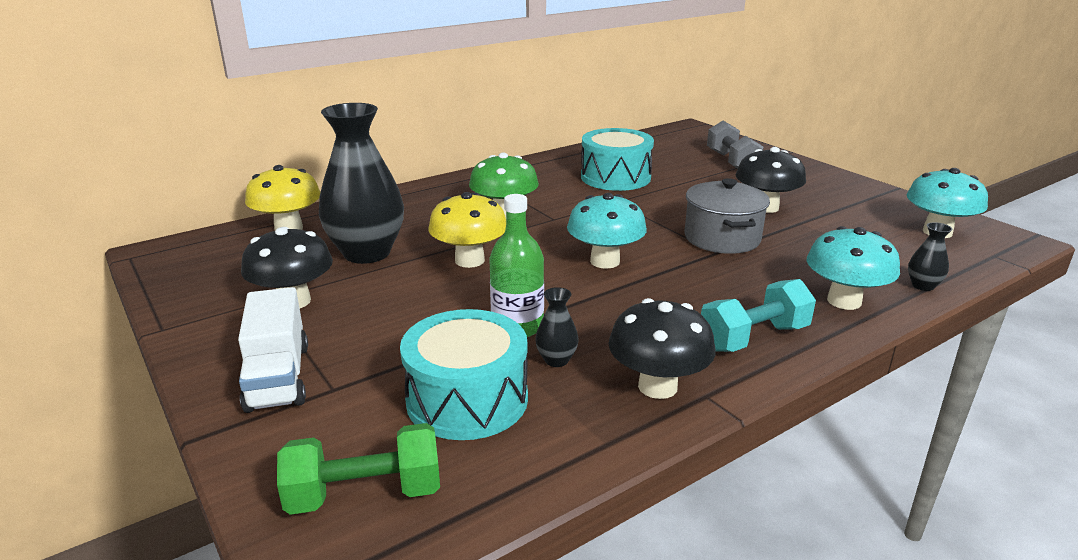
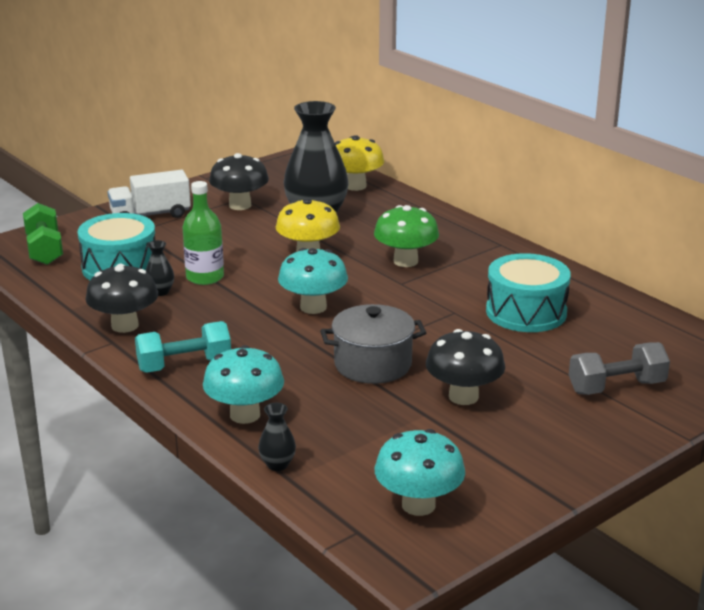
camera: 85 degrees right, 0 degrees up
turquoise dumbbell [701,279,816,352] -> turquoise dumbbell turned 75 degrees counterclockwise [135,321,231,373]

